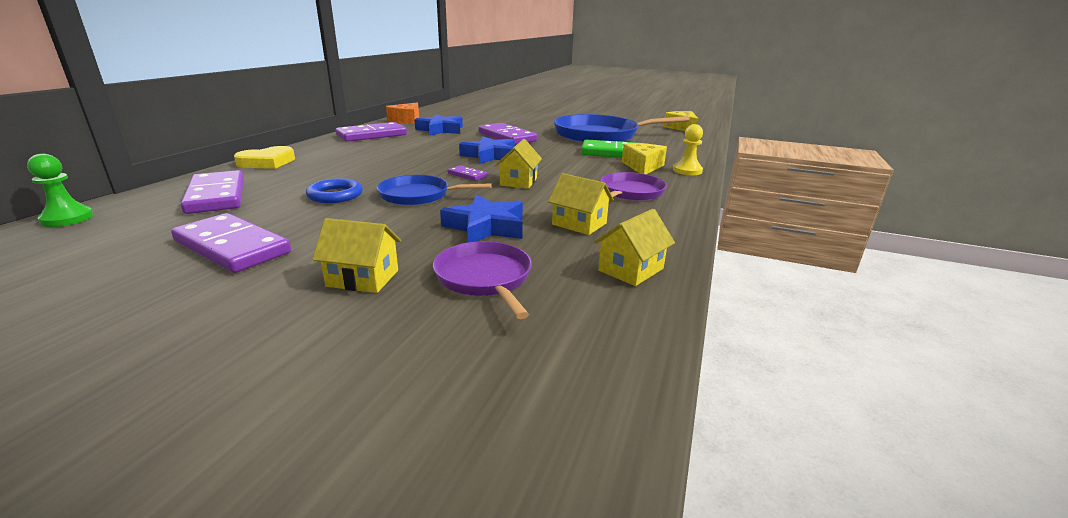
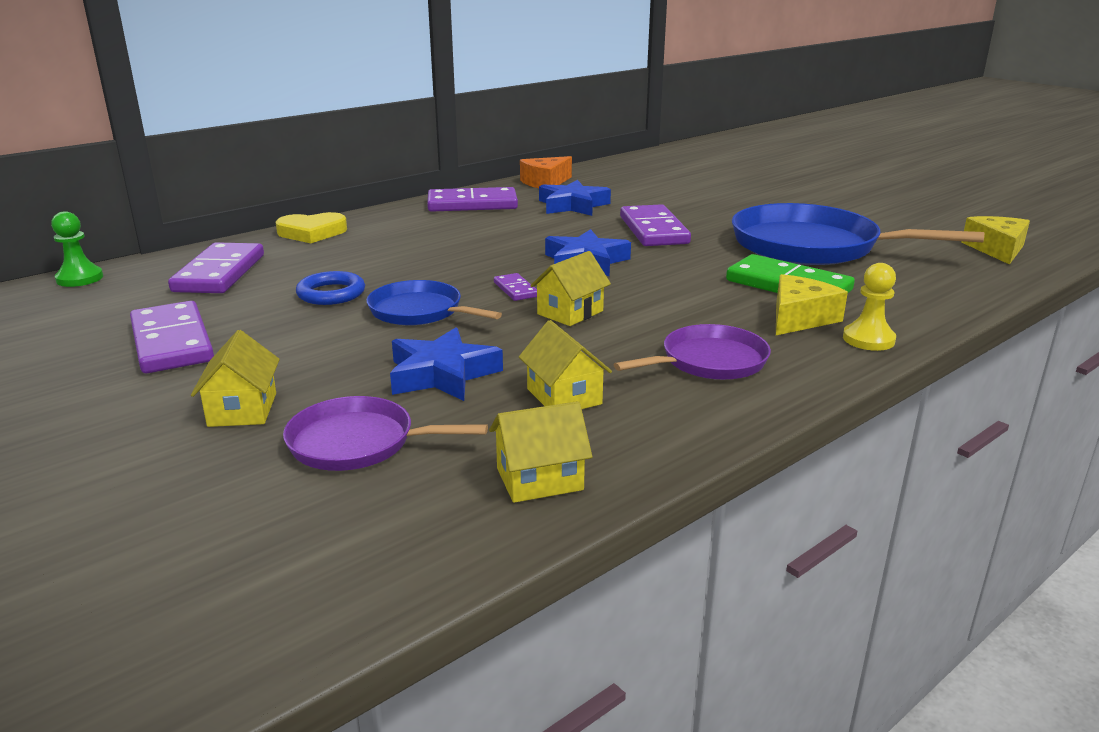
camera: 30 degrees right, 0 degrees up
yellow house [312,218,401,293] -> yellow house turned 45 degrees clockwise [191,330,280,427]
purple pan [433,241,532,319] -> purple pan turned 90 degrees counterclockwise [283,396,488,471]

